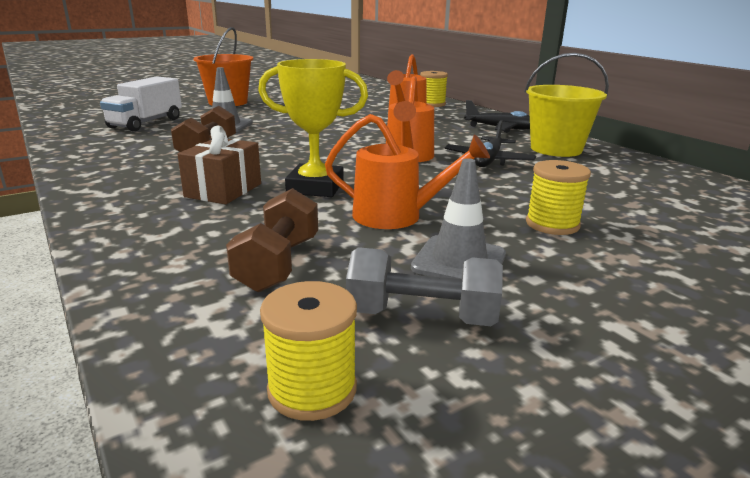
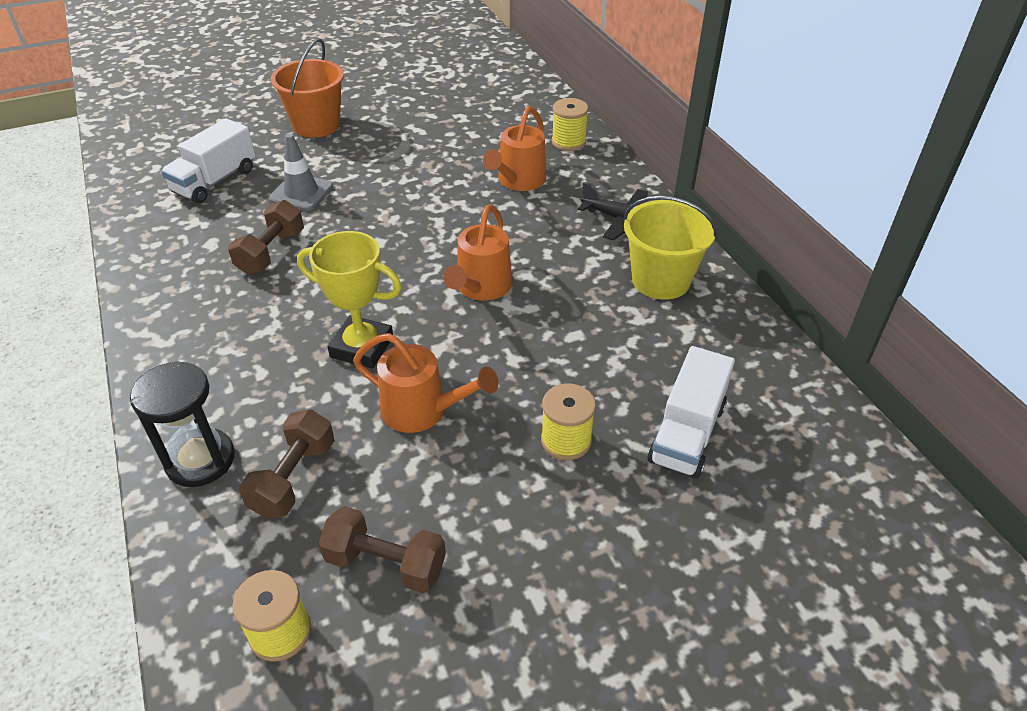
camera: 10 degrees right, 20 degrees up
brown gift [177,126,261,204] -> none
grey dumbbell [346,247,503,326] -> brown dumbbell [318,506,446,593]
grey traffic cone [411,158,506,279] -> none
black plane [444,120,536,167] -> none
none -> black hourglass [130,361,235,487]
none -> white truck [647,346,735,478]

